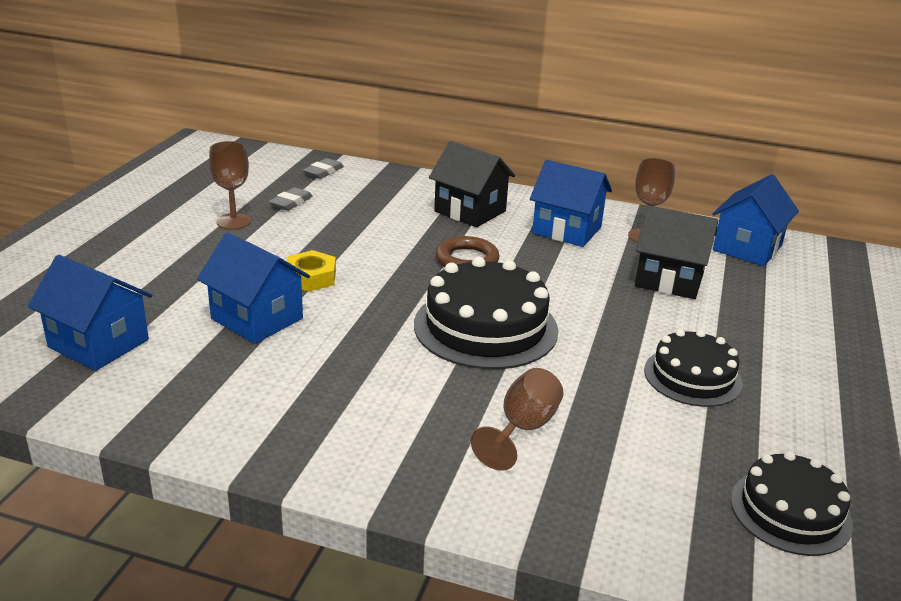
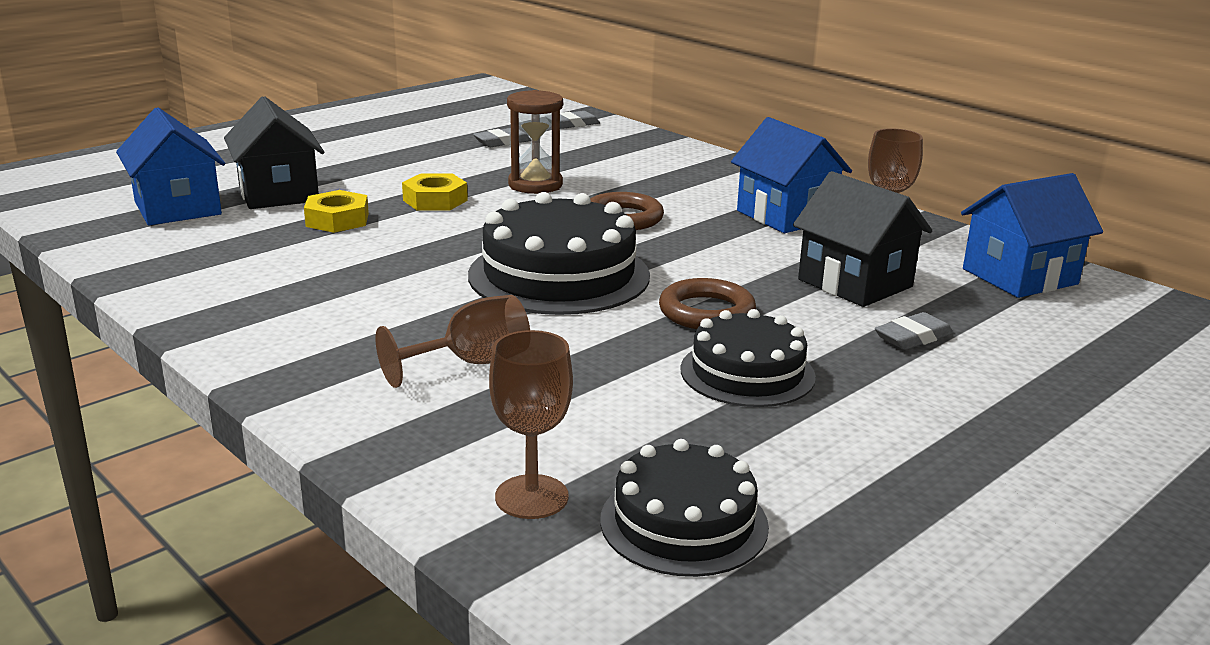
camera: 30 degrees right, 5 degrees down
blue house [197,232,310,344] -> yellow nut [304,190,369,233]
brown goblet [209,141,251,229] -> brown goblet moved to [489,330,573,519]
black house [429,141,515,227] -> black house moved to [224,96,324,209]
none -> brown hourglass [507,90,563,194]
none -> brown ring [659,278,756,329]
none -> grey eraser [875,312,953,350]

